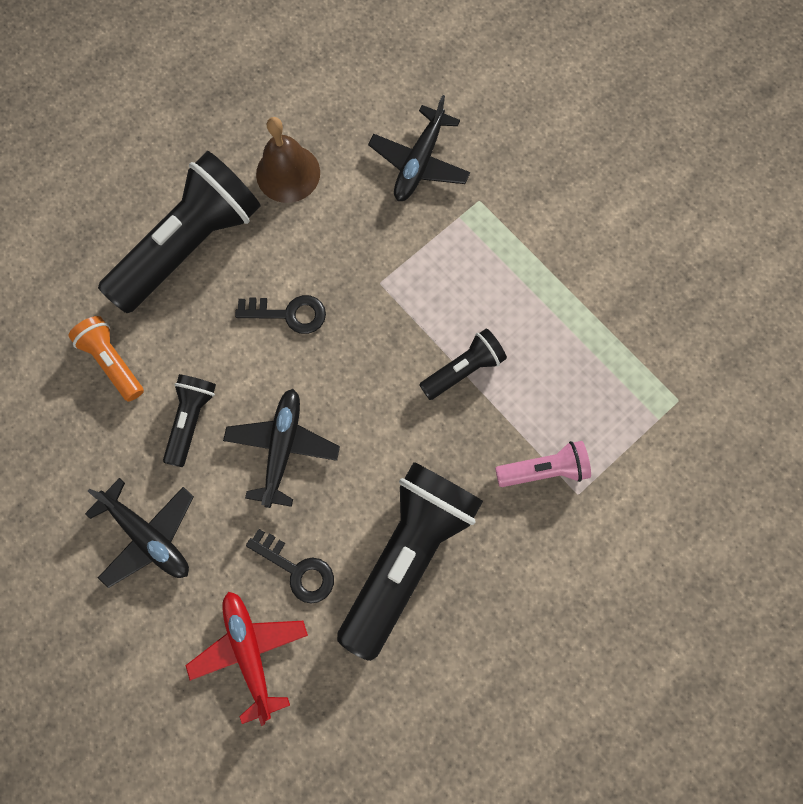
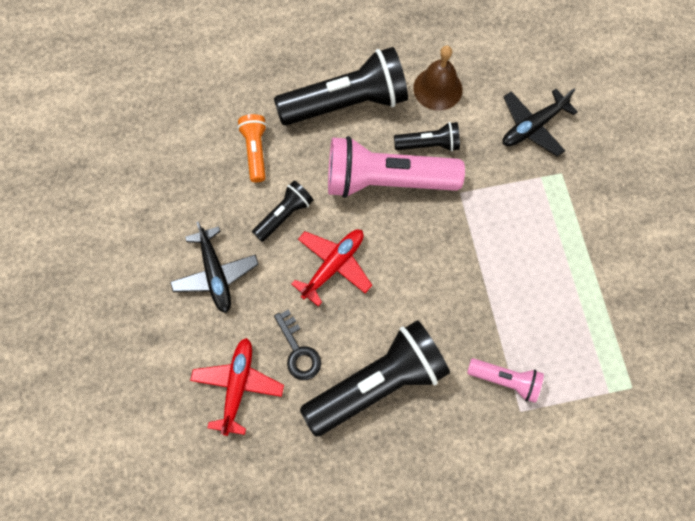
camera: 30 degrees right, 5 degrees down
black plane [223,389,340,508] -> red plane [291,230,372,306]
black key [235,295,326,334] -> pink flashlight [328,136,465,198]
black flashlight [420,329,507,400] -> black flashlight moved to [394,122,460,152]

